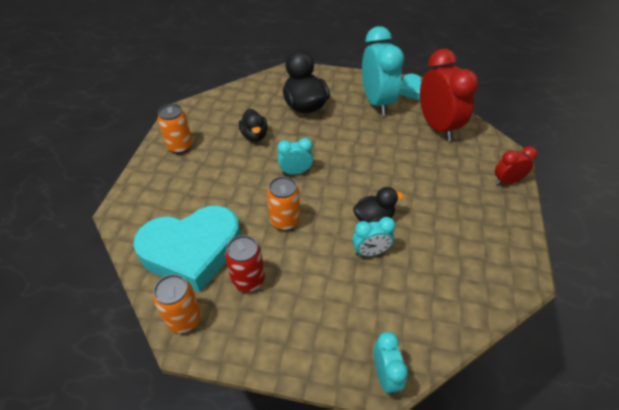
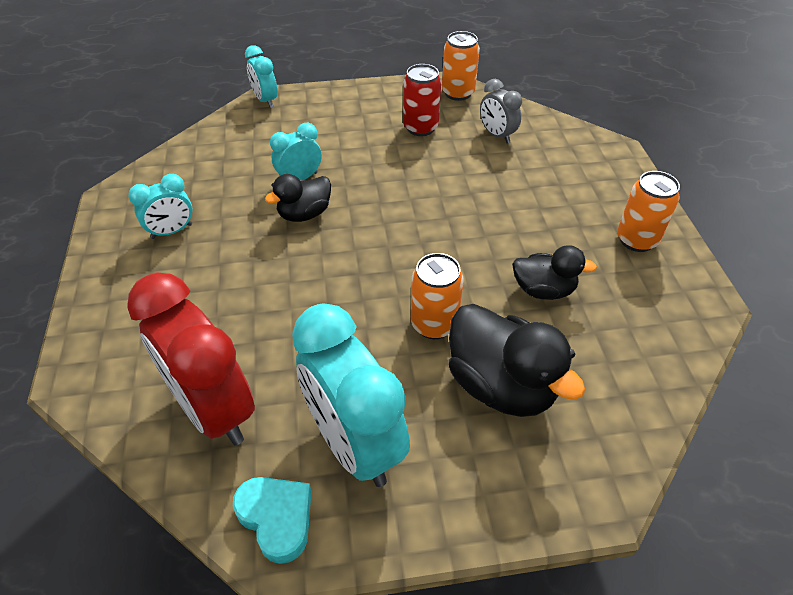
camera: 160 degrees right, 0 degrees up
turquoise heart [133,205,241,292] -> grey clock [480,79,522,143]
black duck [239,109,268,142] -> black duck turned 135 degrees clockwise [512,245,597,300]
orange can [267,176,300,231] -> orange can moved to [411,253,464,339]
turquoise clock [277,138,313,175] -> turquoise clock moved to [128,174,193,239]
red clock [495,146,537,185] -> none

